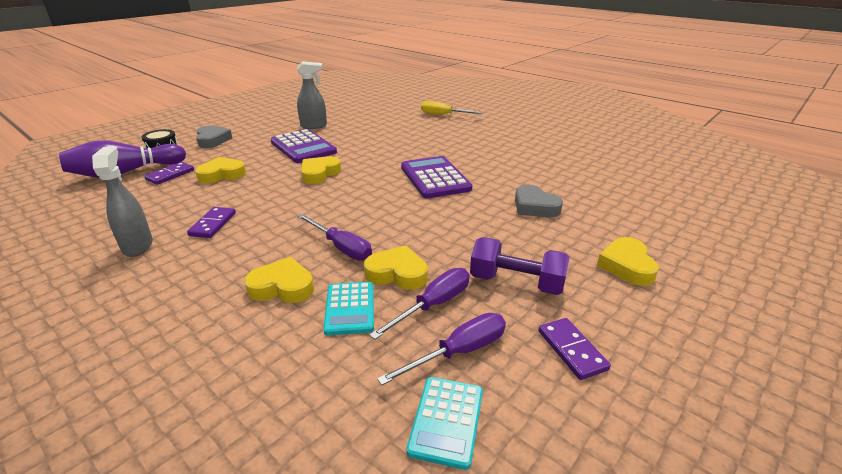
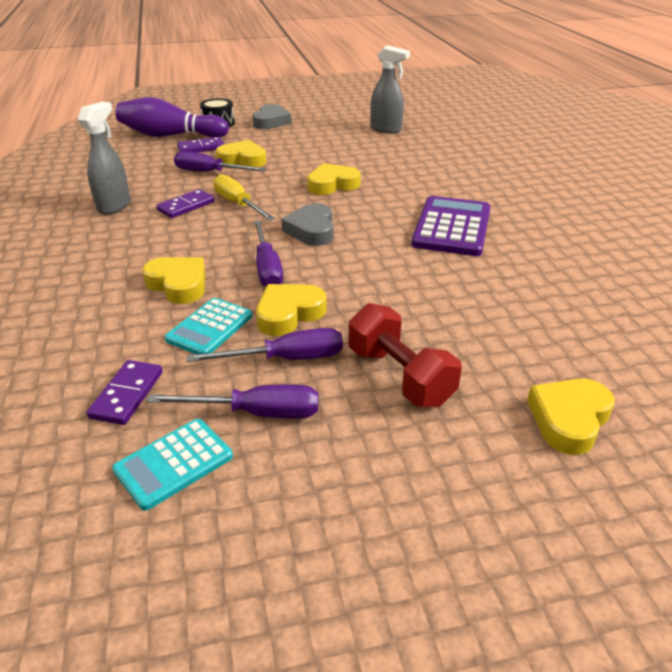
camera: 35 degrees right, 5 degrees up
purple calculator [271,129,337,163] -> none
yellow heart [364,245,428,290] -> yellow heart turned 90 degrees counterclockwise [256,284,327,336]
yellow screwdriver [421,101,483,115] -> yellow screwdriver moved to [213,174,275,221]
purple dumbbell [470,237,570,295] -> red dumbbell [349,303,462,407]
grey heart [515,185,563,217] -> grey heart moved to [281,203,334,246]
purple domino [538,318,611,380] -> purple domino moved to [87,360,163,425]
none -> purple screwdriver [174,151,267,172]

